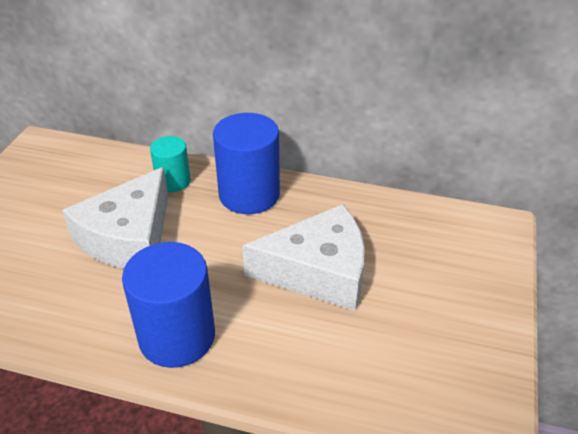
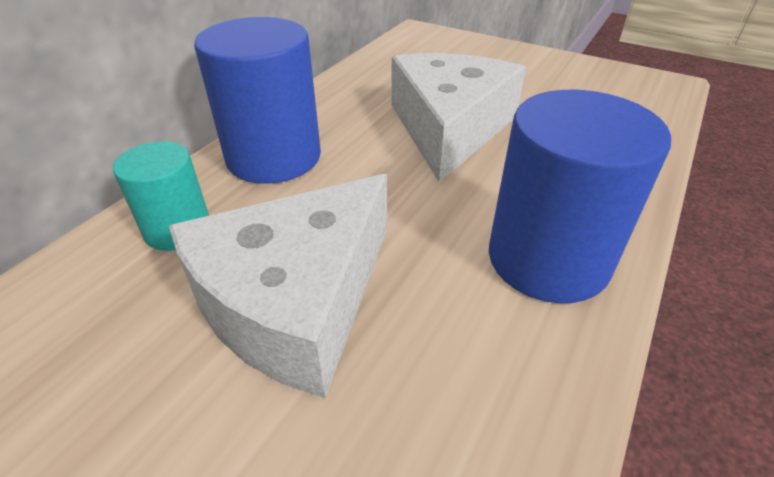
camera: 75 degrees left, 0 degrees up
white cheese [62,167,168,269] -> white cheese turned 90 degrees clockwise [169,174,387,398]

